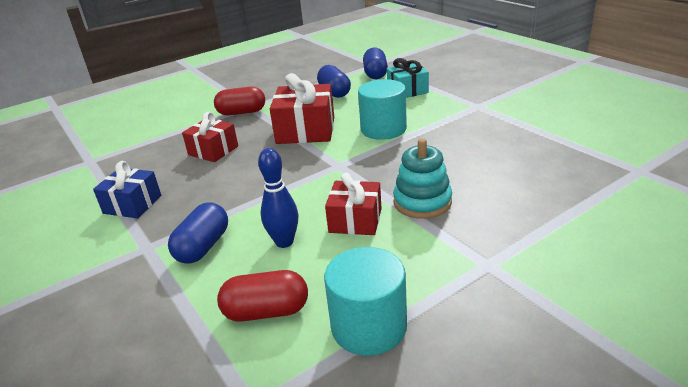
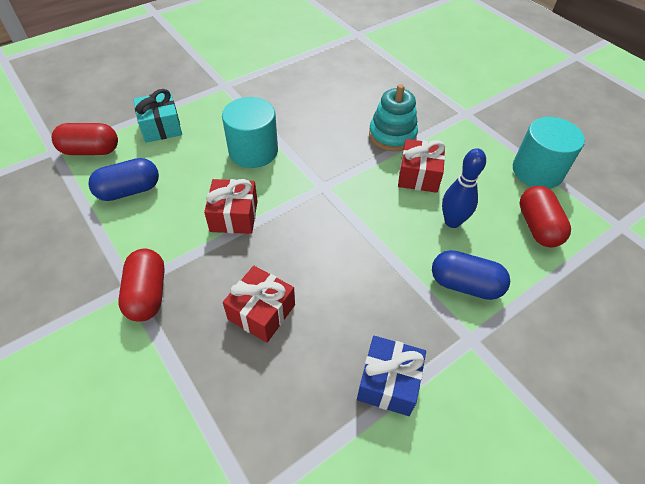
camera: 95 degrees left, 20 degrees up
red gift [270,73,334,144] -> red gift [204,179,258,234], size x0.65
blue capsule [363,47,388,79] -> red capsule [52,123,118,155]

